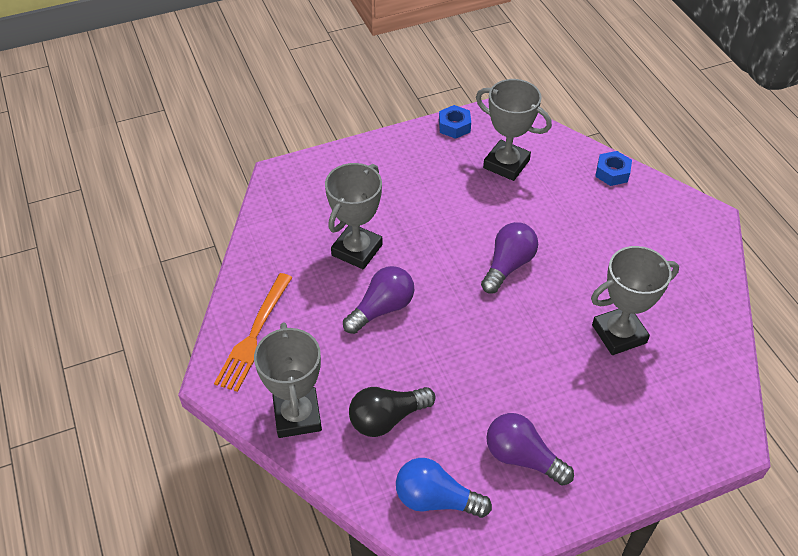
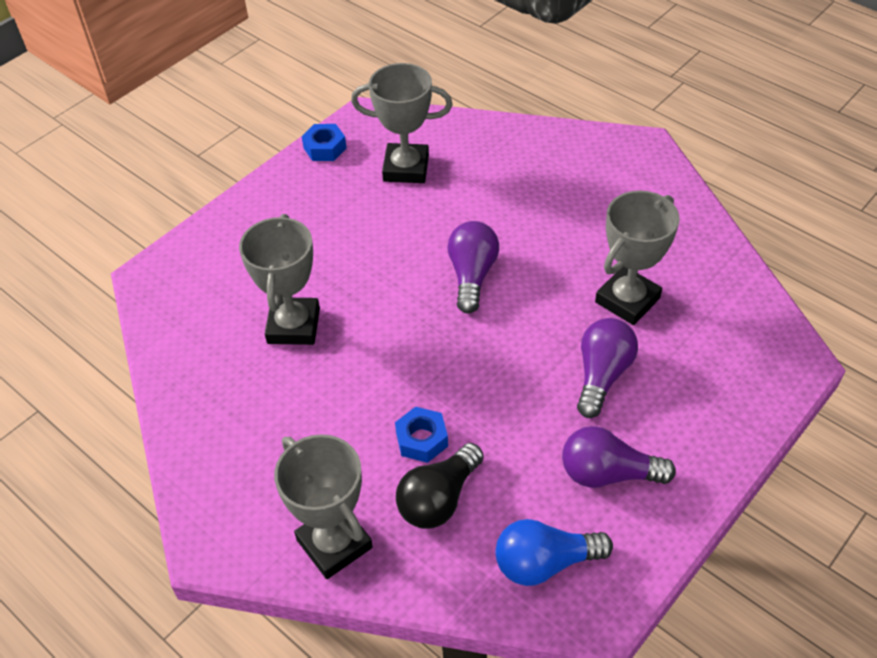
camera: 25 degrees left, 0 degrees up
orange fork [214,273,292,392] -> none
purple light bulb [343,266,414,334] -> purple light bulb moved to [577,318,638,418]
blue nut [595,151,632,186] -> blue nut moved to [395,407,448,463]

